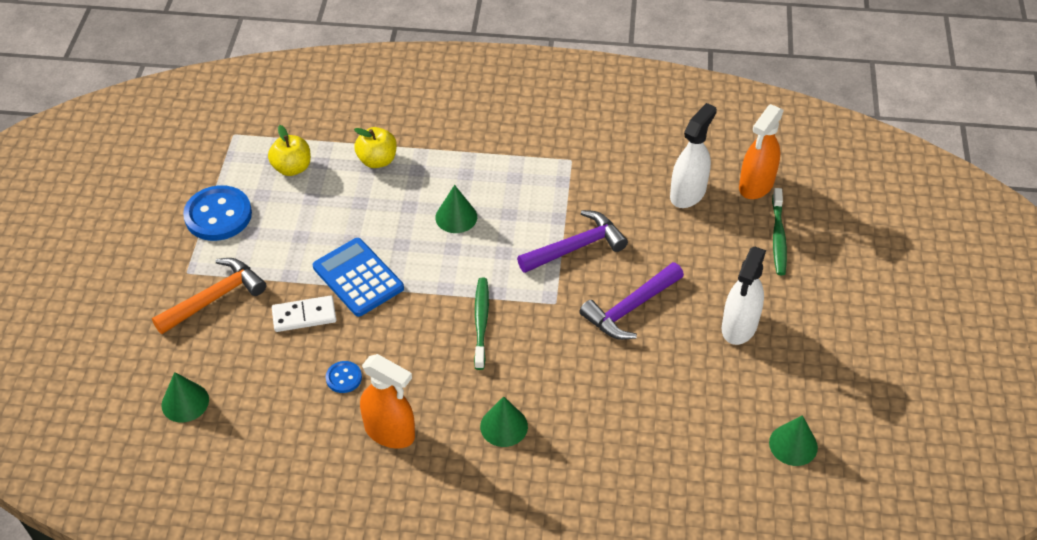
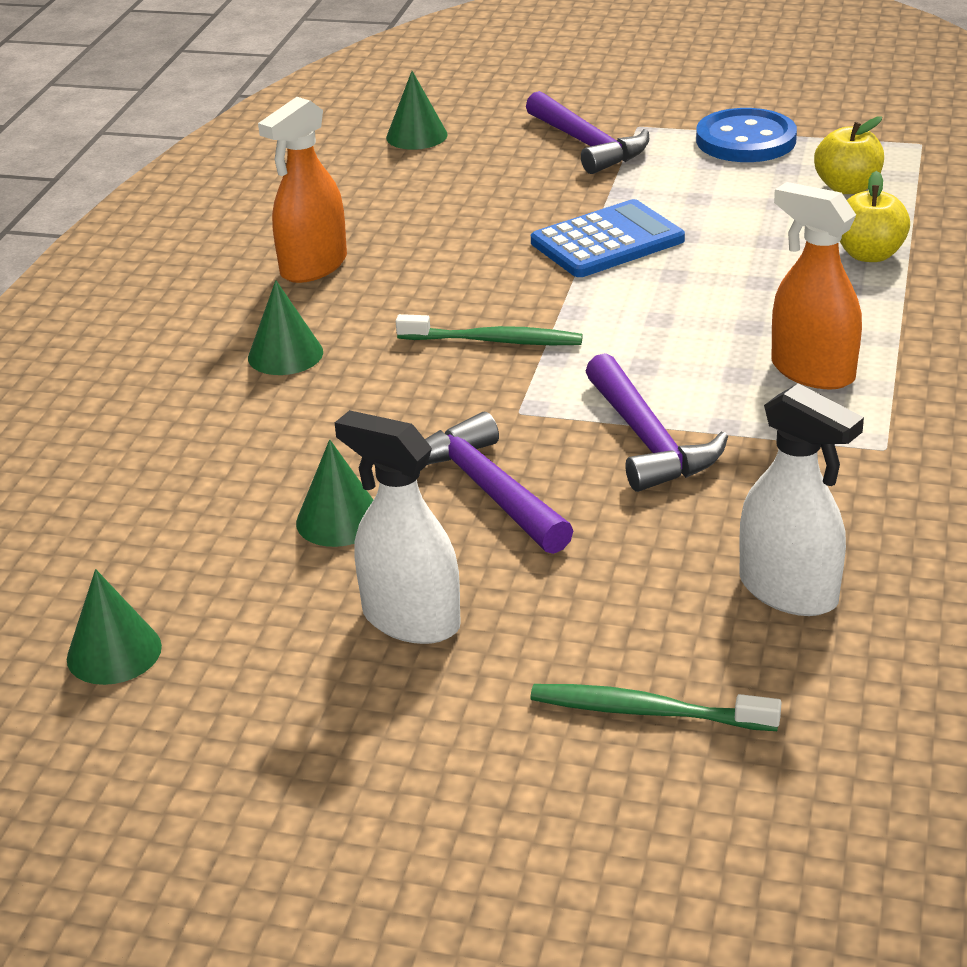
camera: 100 degrees right, 15 degrees down
orange hammer [152,258,266,334] -> purple hammer [526,91,649,174]
white domino [272,296,336,332] -> none
blue button [326,361,362,393] -> none
green cone [435,185,477,233] -> green cone moved to [296,439,373,547]
orange spray bottle [739,104,784,199] -> orange spray bottle moved to [771,182,862,390]

